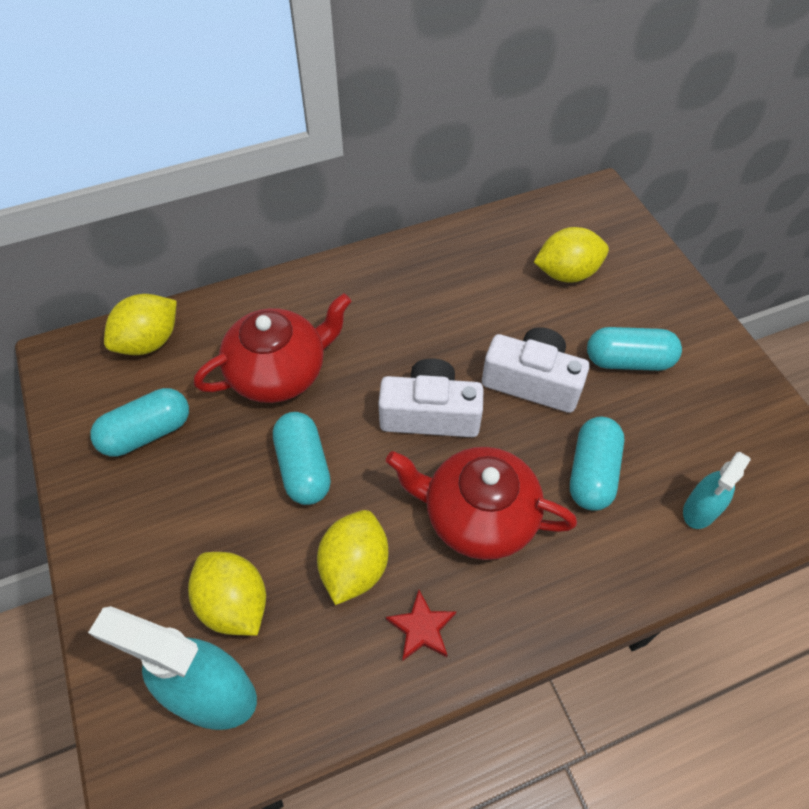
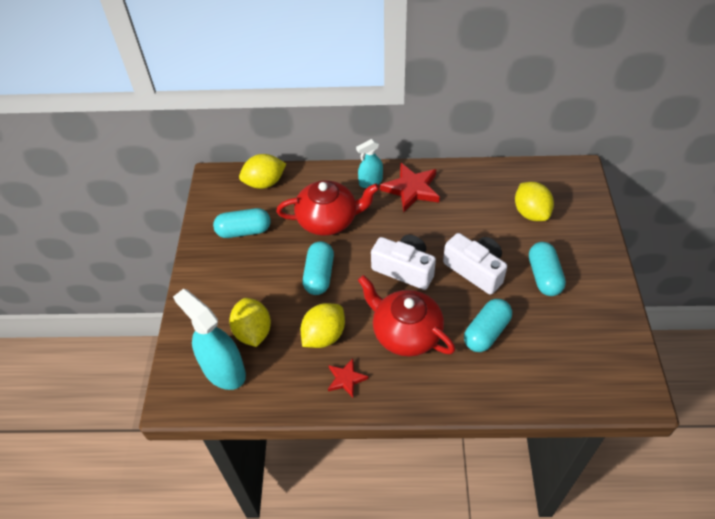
camera: 25 degrees right, 5 degrees down
yellow lemon [534,227,609,283] -> yellow lemon turned 60 degrees clockwise [515,182,554,221]
turquoise capsule [587,327,682,371] -> turquoise capsule turned 60 degrees clockwise [529,242,566,296]
turquoise spray bottle [683,452,751,529] -> turquoise spray bottle moved to [356,139,383,188]
none -> red star [380,163,440,212]

